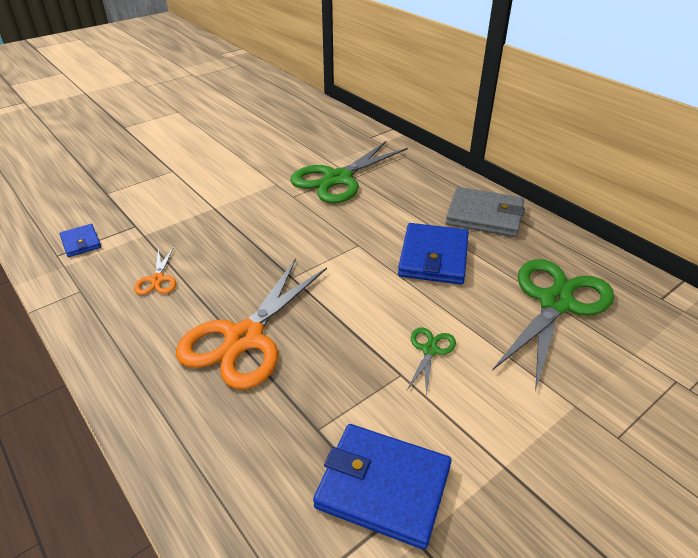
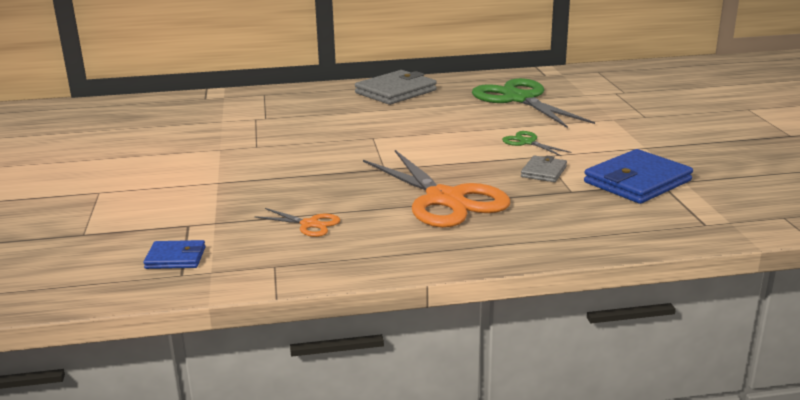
camera: 60 degrees left, 15 degrees down
green scissors [290,141,408,203] -> none
blue wallet [398,223,469,285] -> none
none -> grey wallet [521,156,567,182]

